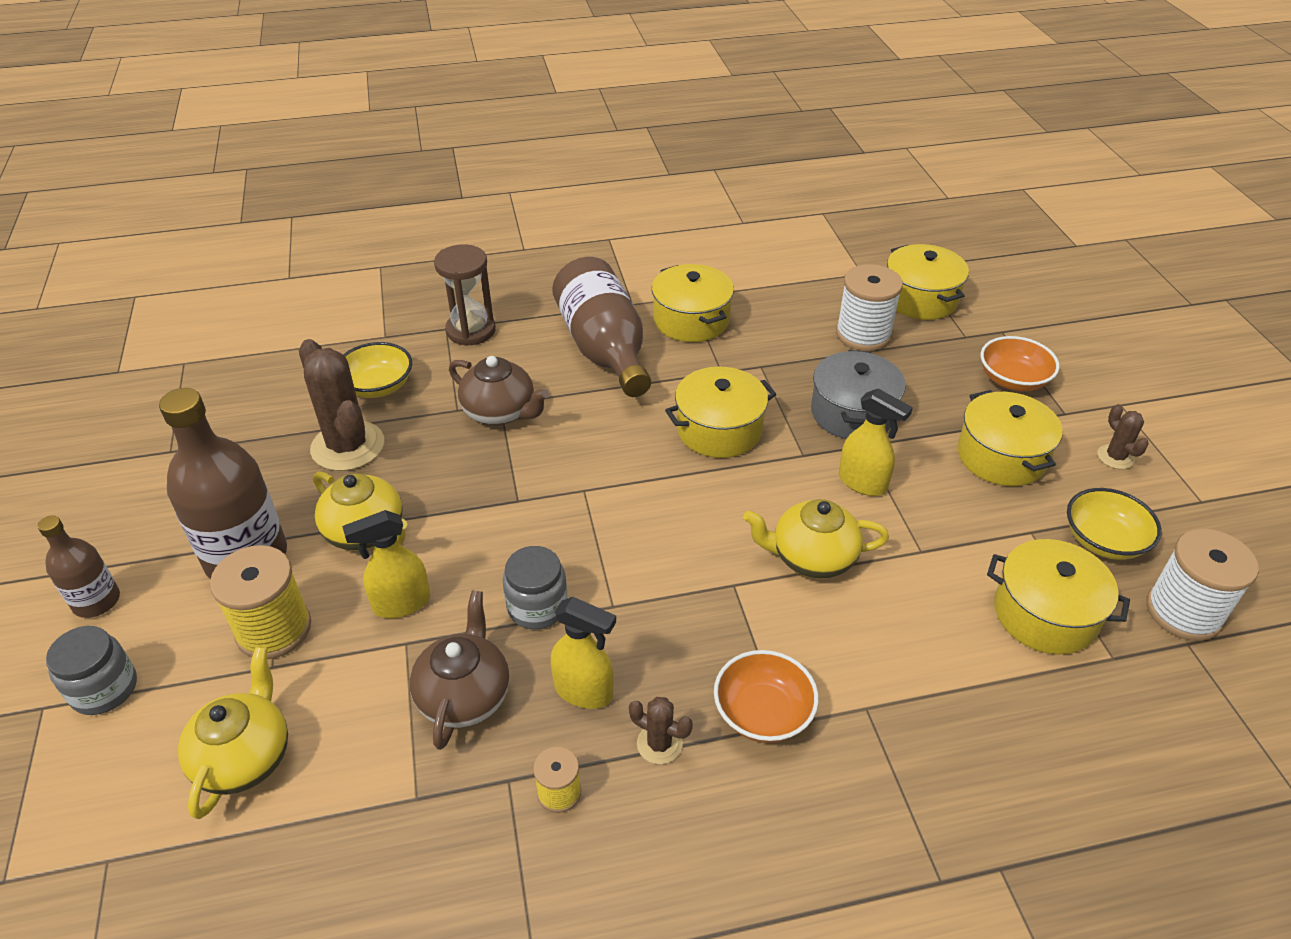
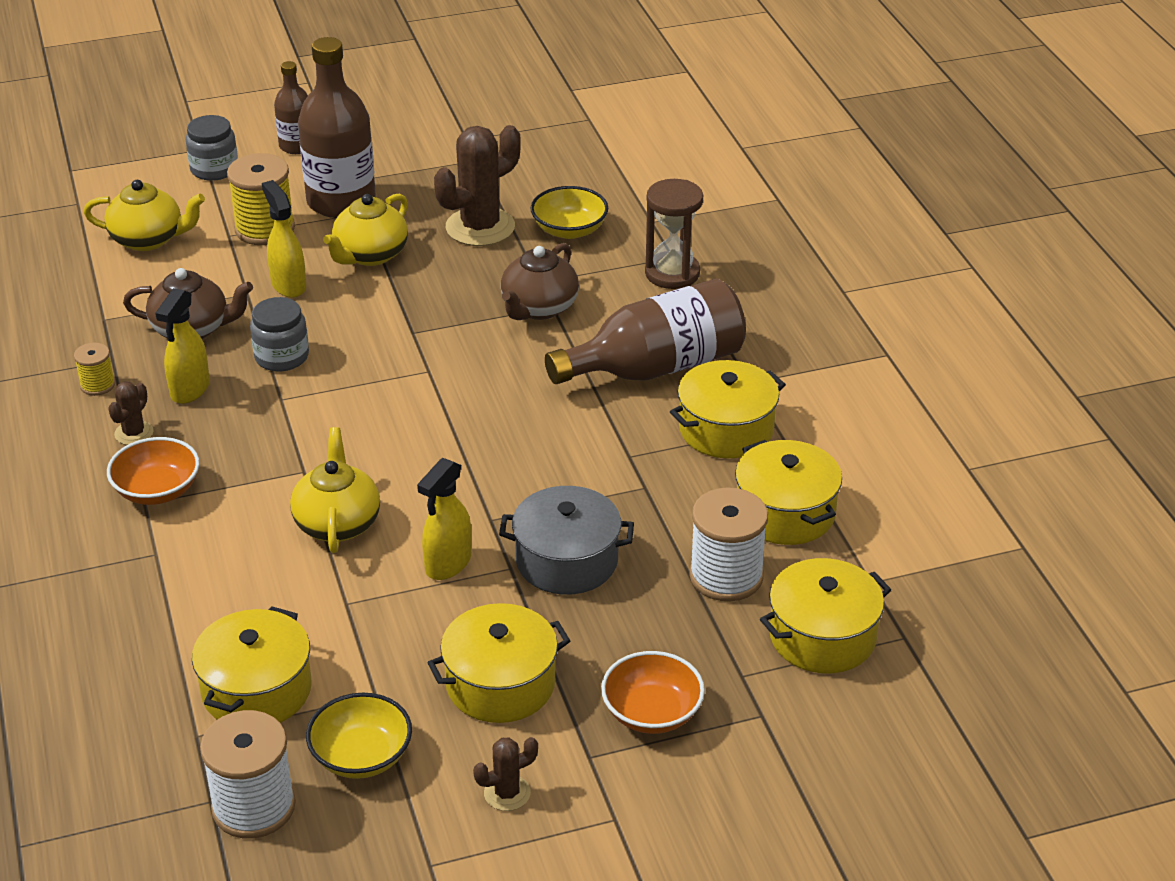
camera: 85 degrees right, 5 degrees down
yellow pot [665,366,776,458] -> yellow pot moved to [735,440,842,545]

